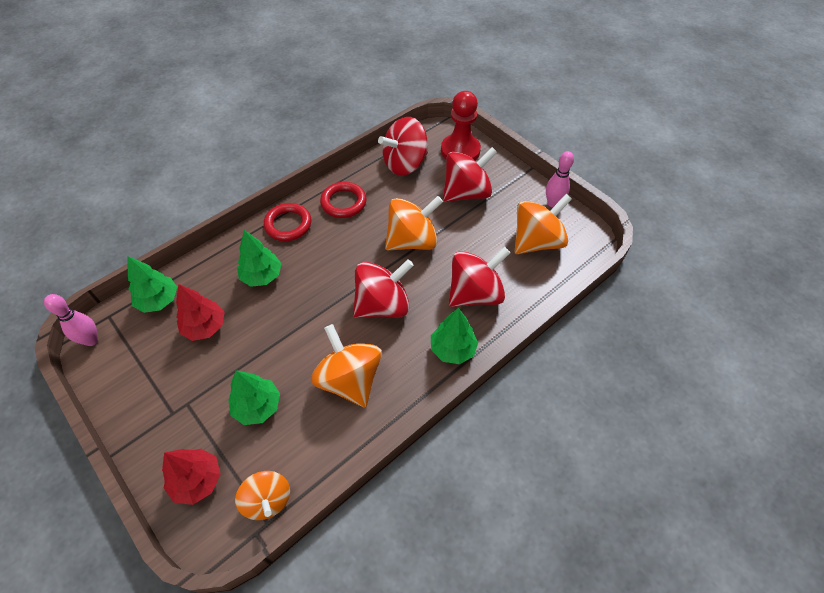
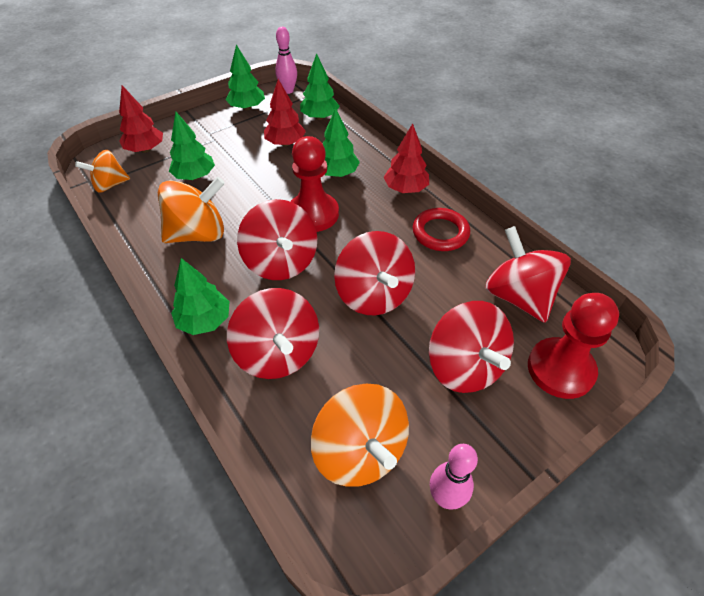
camera: 95 degrees right, 5 degrees down
red ring [264,203,311,241] -> red tree [384,123,429,193]
orange spinning top [385,196,443,250] -> red spinning top [334,231,415,315]
none -> green tree [225,45,265,110]
none -> red pawn [290,136,339,232]

